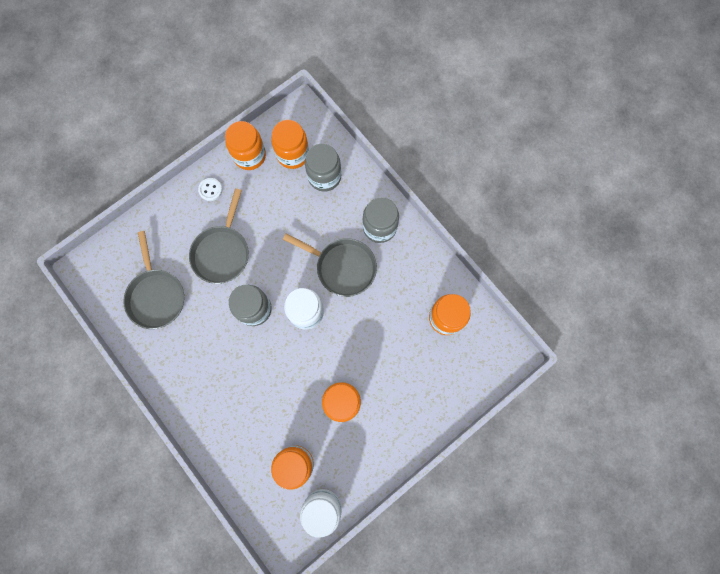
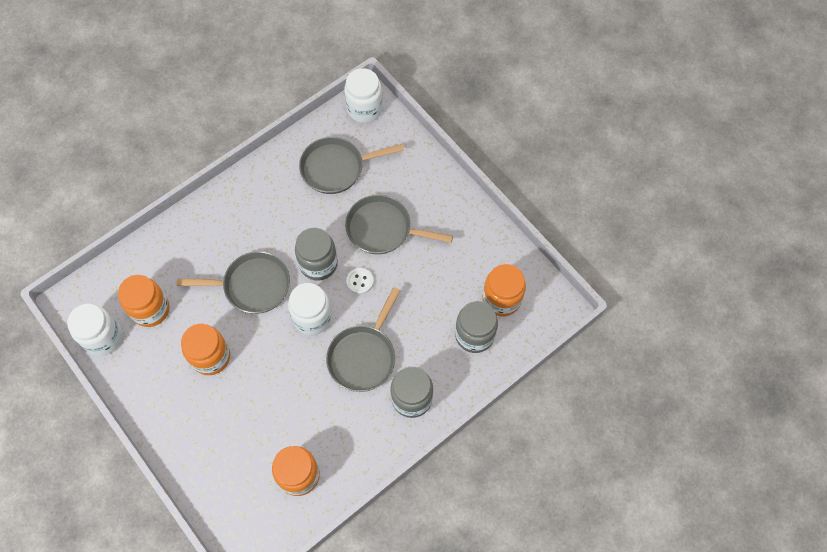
camera: 90 degrees right, 10 degrees down
white button [198,178,222,201] -> white button moved to [346,268,373,294]
orange jar [225,121,266,170] -> none
none -> grey pan [177,251,290,314]
none -> white jar [344,68,383,123]

